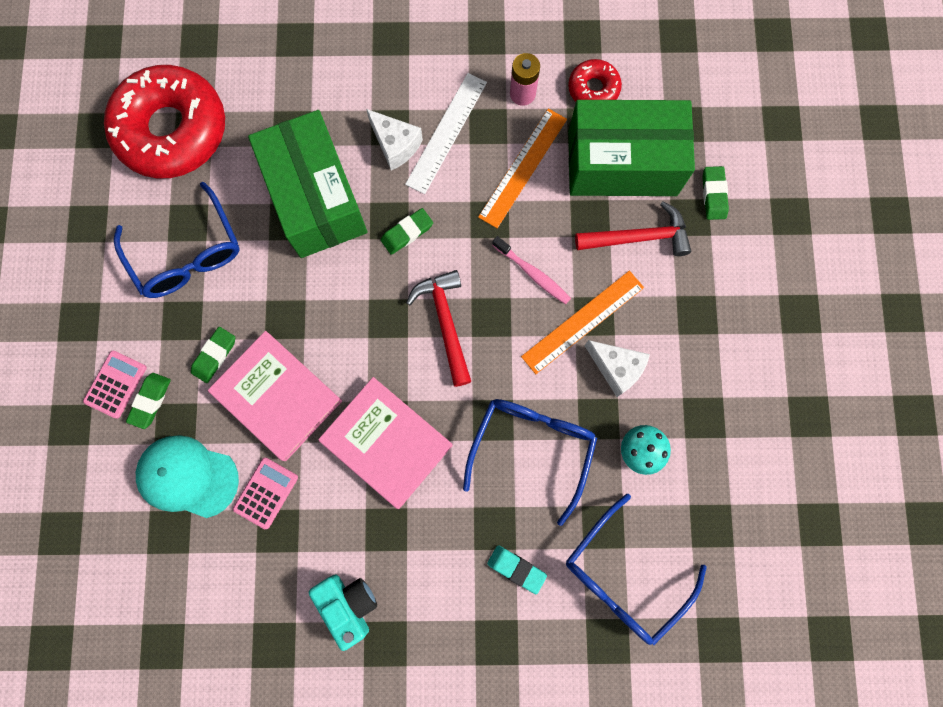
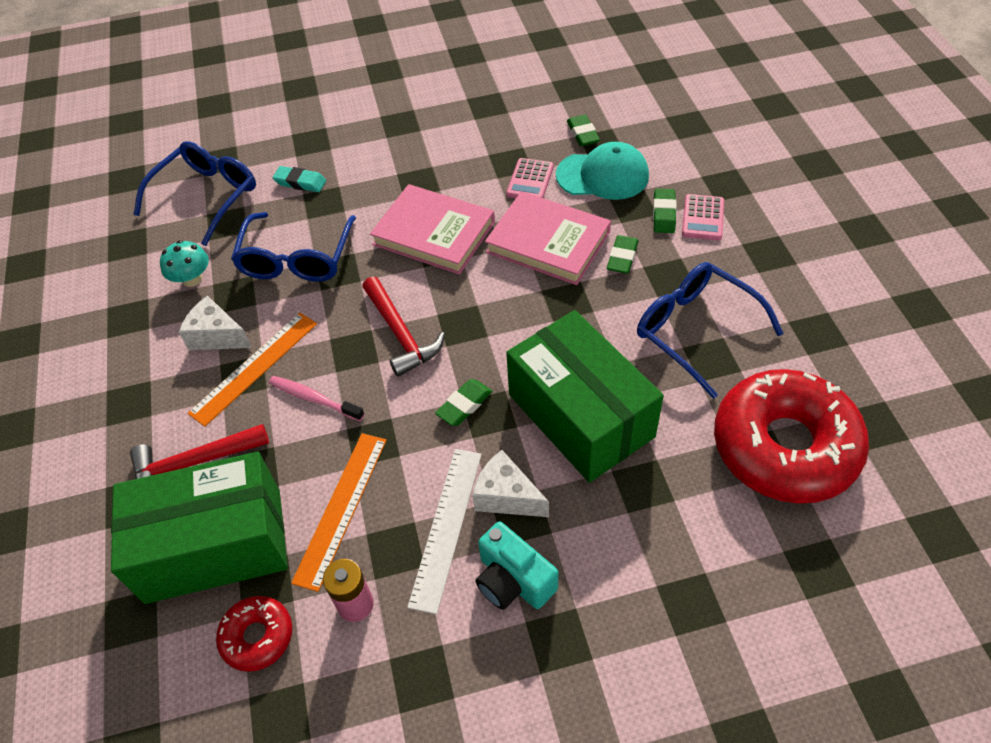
camera: 170 degrees right, 25 degrees down
turquoise camera [309,574,377,651] -> turquoise camera moved to [475,522,558,610]
green eraser [702,166,729,220] -> green eraser moved to [567,115,600,146]

